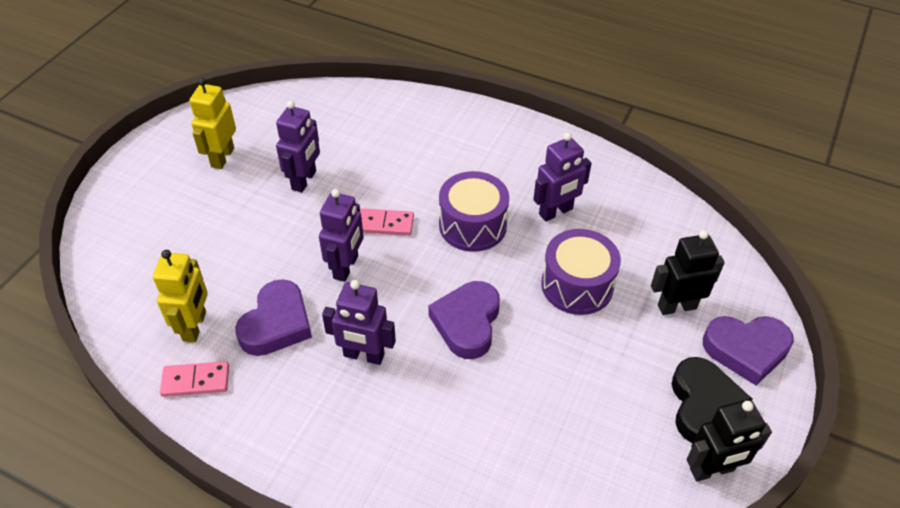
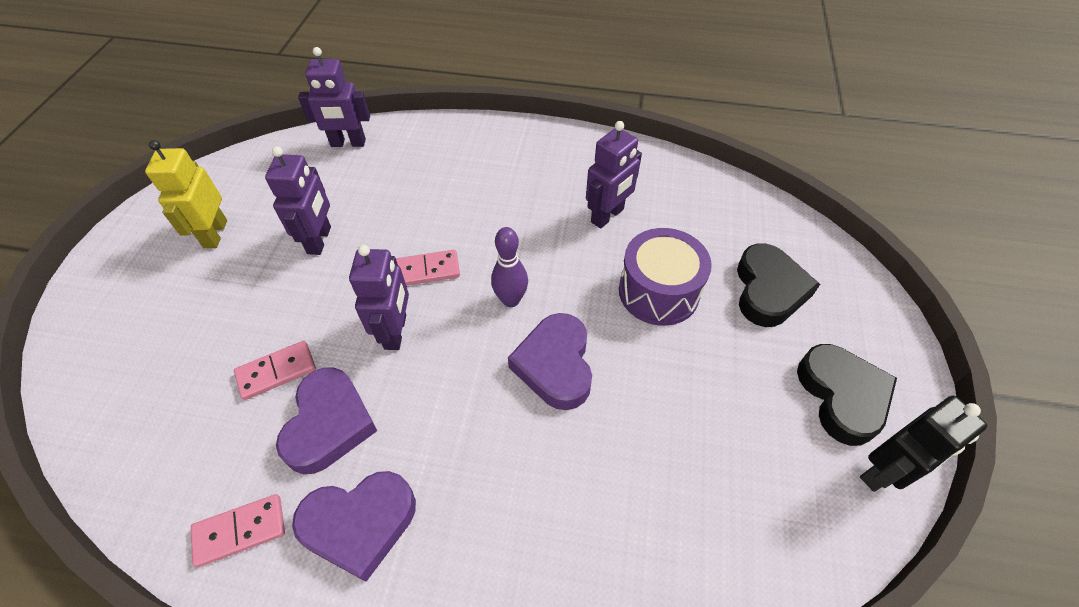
camera: 15 degrees left, 5 degrees up
yellow robot [153,250,208,342] -> none
purple robot [322,280,396,365] -> purple robot moved to [298,47,370,147]
purple drum [439,171,509,252] -> none
black robot [651,230,725,315] -> black heart [737,243,820,327]
purple heart [703,316,794,385] -> purple heart moved to [292,471,416,582]
none -> pink domino [234,341,316,400]
none -> purple bowling pin [491,227,528,307]

